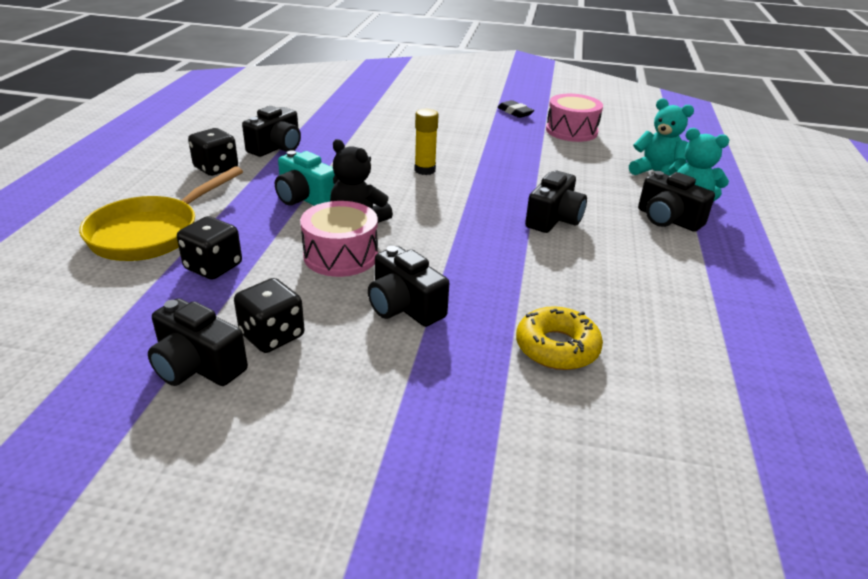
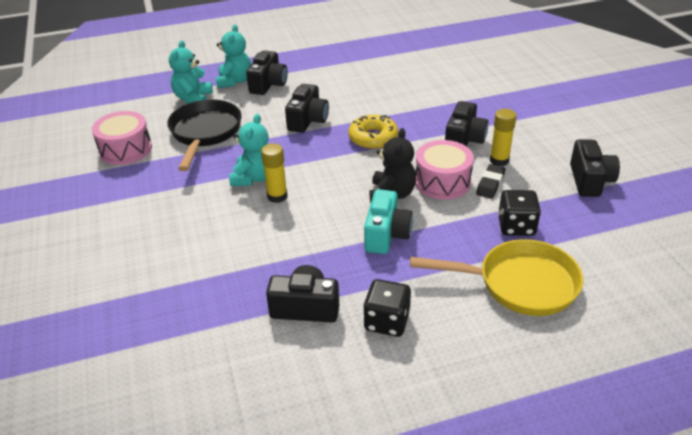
camera: 115 degrees left, 5 degrees up
black dice [234,278,305,353] -> none
black eraser [497,100,534,118] -> black eraser moved to [476,164,505,199]
yellow donut [516,306,603,370] -> yellow donut moved to [348,115,398,149]
black camera [525,171,587,233] -> black camera turned 105 degrees clockwise [285,84,329,133]
none -> black pan [167,99,242,171]
none -> turquoise teddy bear [229,114,269,186]
none -> yellow glue stick [490,109,516,166]

